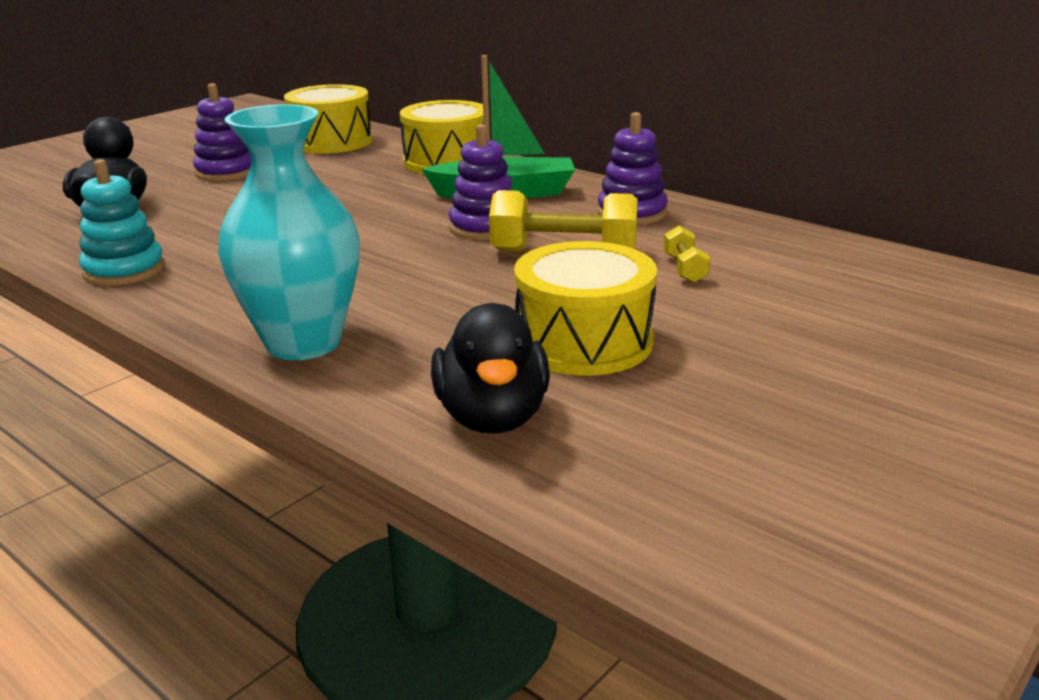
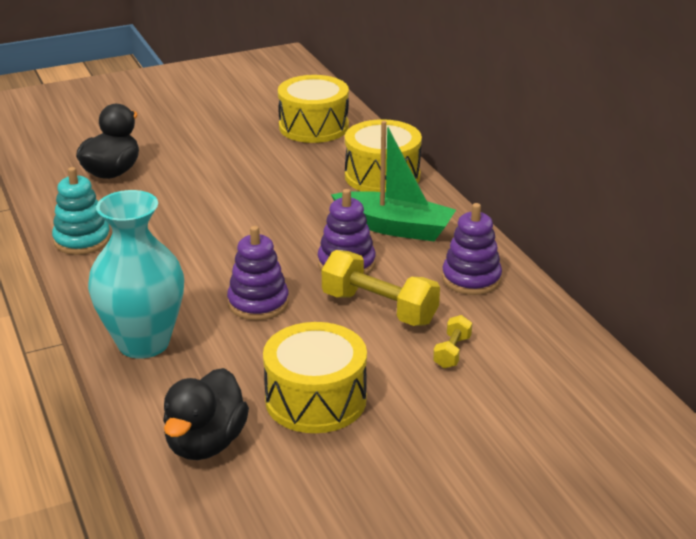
camera: 25 degrees right, 5 degrees up
purple stacking toy [193,83,251,181] -> purple stacking toy moved to [227,226,289,320]

